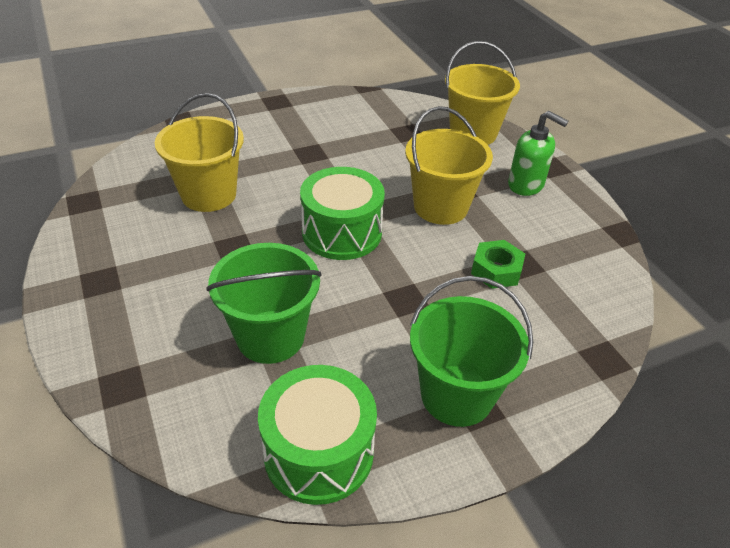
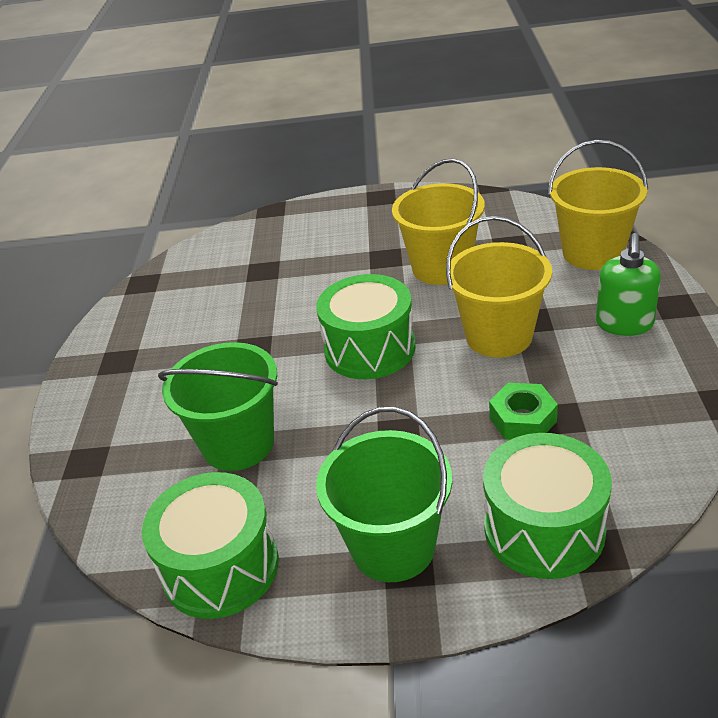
camera: 30 degrees right, 5 degrees down
yellow bucket [155,93,244,212] -> yellow bucket moved to [392,158,485,285]
green soap dispenser [508,111,569,196] -> green soap dispenser turned 45 degrees clockwise [596,233,661,336]
none -> green drum [483,433,612,579]

